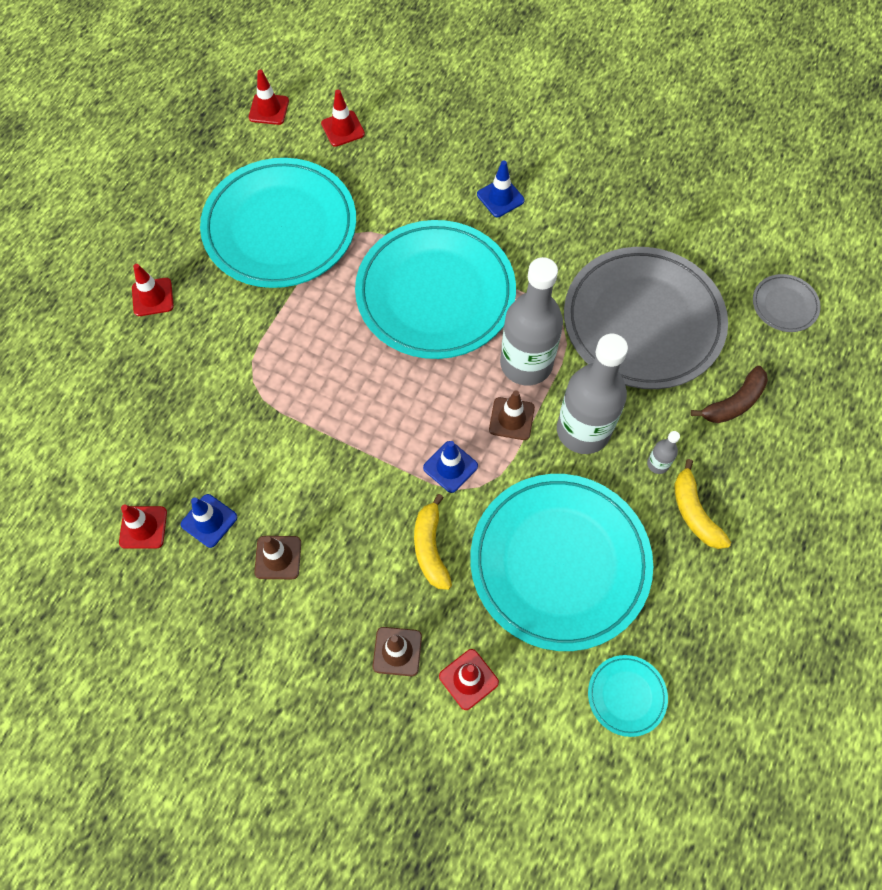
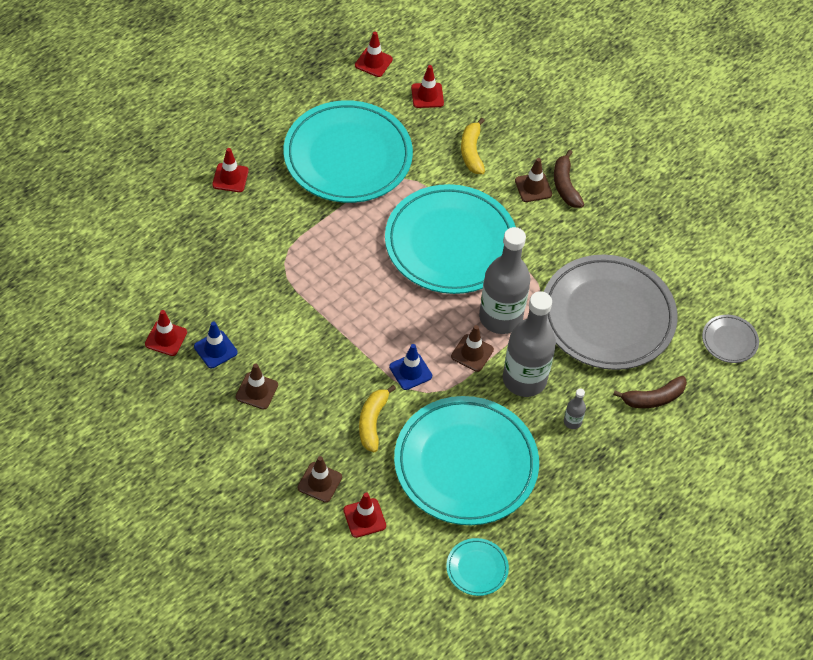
camera: 15 degrees right, 10 degrees down
blue traffic cone [477,161,525,217] -> brown traffic cone [515,158,552,202]
yellow banana [674,459,731,549] -> yellow banana moved to [461,118,485,174]
none -> brown banana [554,150,584,208]

